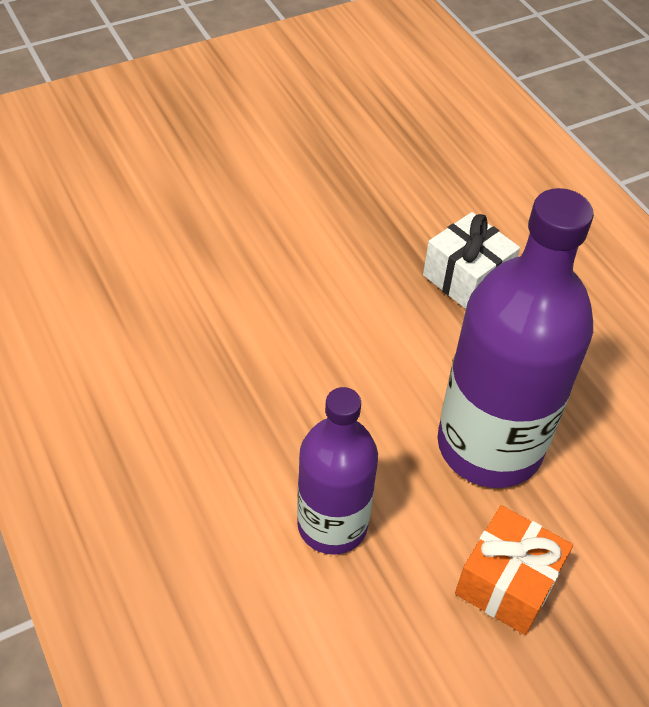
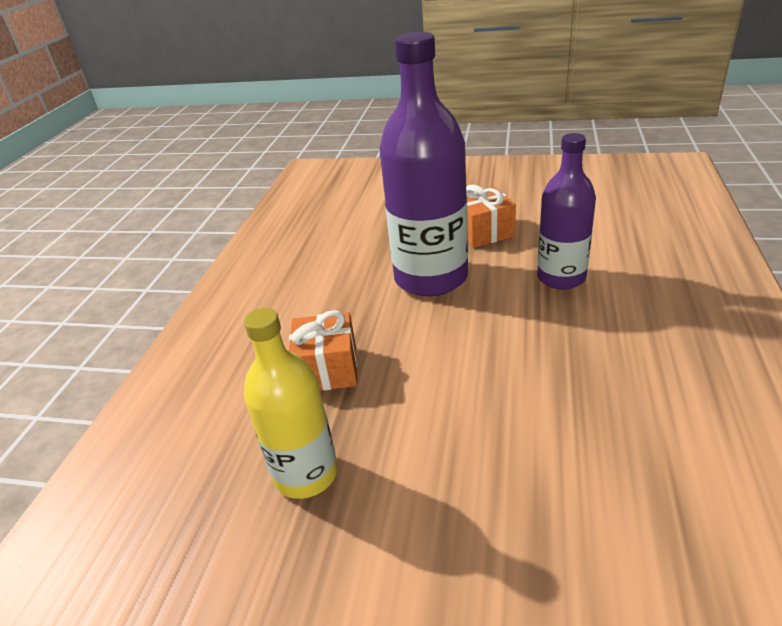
camera: 135 degrees left, 15 degrees down
white gift [423,212,520,309] -> orange gift [289,310,357,391]
none -> yellow bottle [244,308,338,499]

